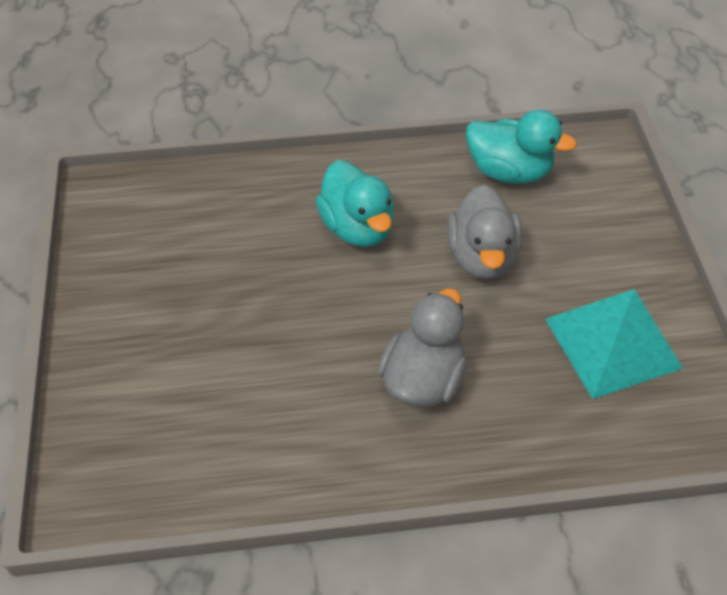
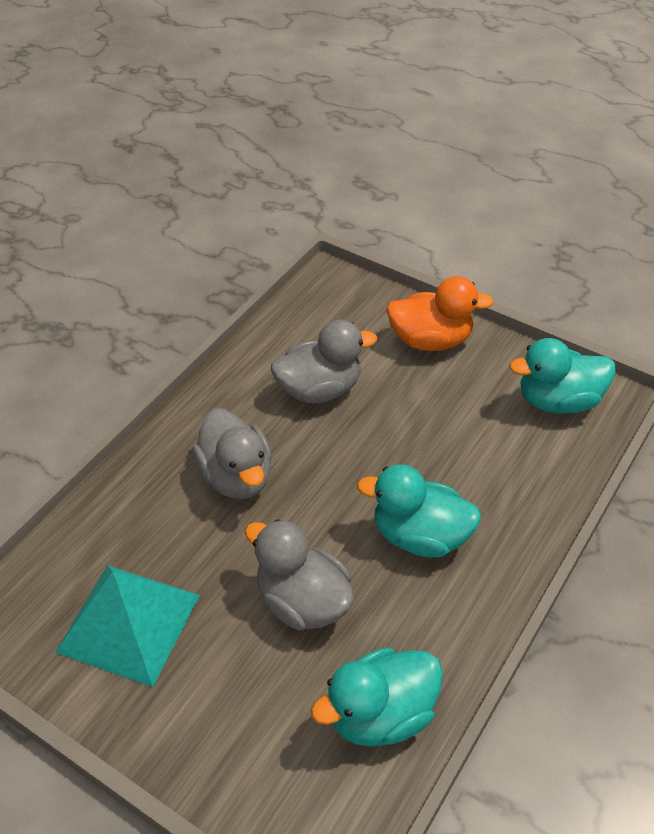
camera: 130 degrees right, 5 degrees down
none -> grey duck [271,320,377,403]
none -> orange duck [386,276,494,351]
none -> turquoise duck [509,338,616,414]

